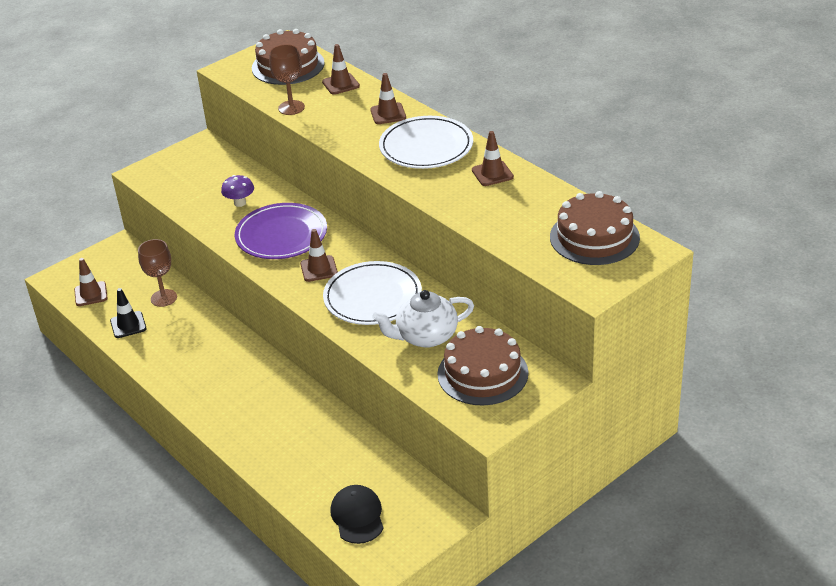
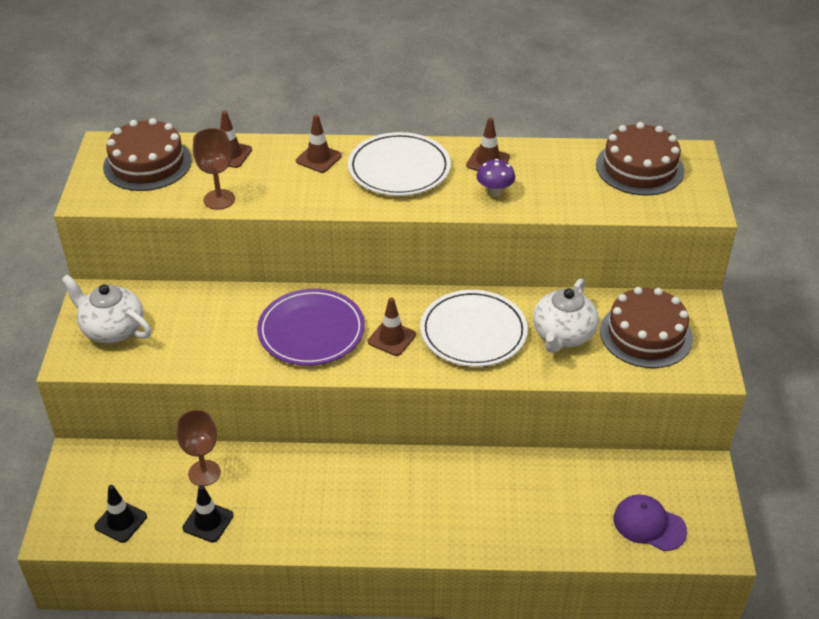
camera: 50 degrees left, 5 degrees up
brown traffic cone [74,258,108,306] -> black traffic cone [94,485,147,543]
purple mushroom [221,175,254,207] -> purple mushroom moved to [476,159,515,197]
black cap [330,485,384,544] -> purple cap [614,494,687,551]
none -> white teapot [61,275,151,343]

